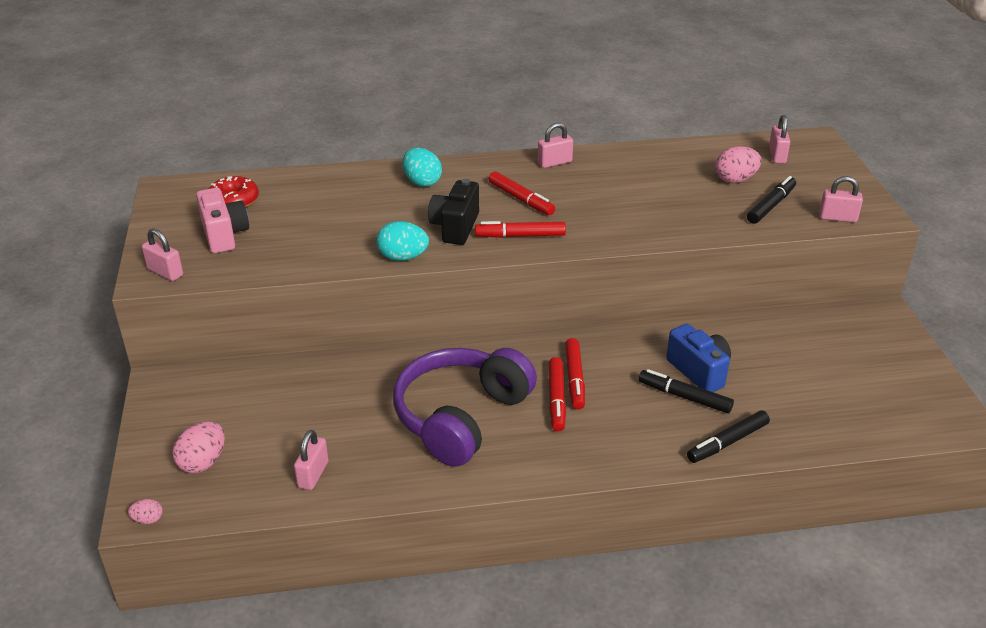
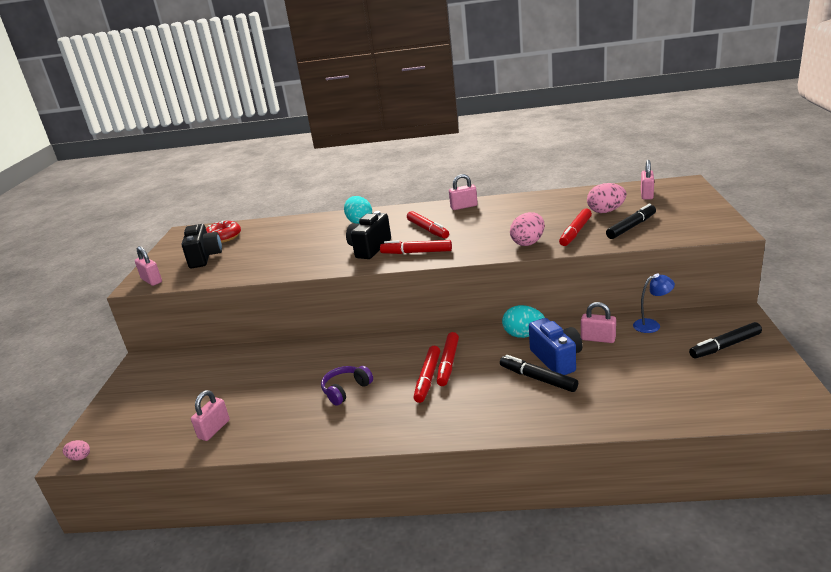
camera: 15 degrees right, 10 degrees down
pink egg [172,421,225,473] -> pink egg moved to [510,212,544,246]
pink camera [196,188,249,253] -> black camera [181,224,222,268]
turquoise egg [376,221,429,261] -> turquoise egg moved to [502,305,545,338]
purple headphones [393,348,537,467] -> purple headphones [321,366,373,406], size x0.43
black marker [687,410,770,463] -> black marker moved to [689,322,762,358]
pink padlock [819,176,863,223] -> pink padlock moved to [581,302,616,343]
none -> red marker [559,208,592,246]
none -> blue lamp [633,274,675,333]

